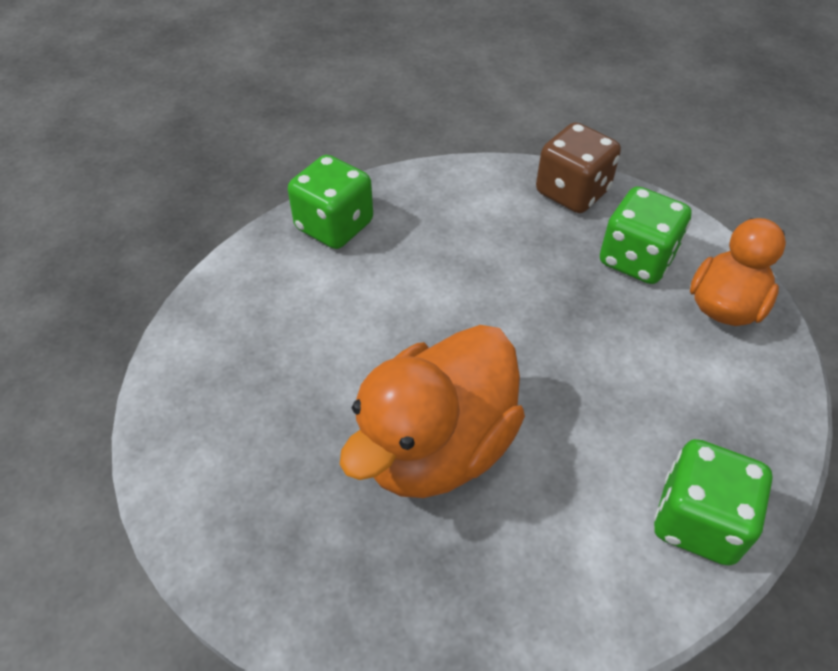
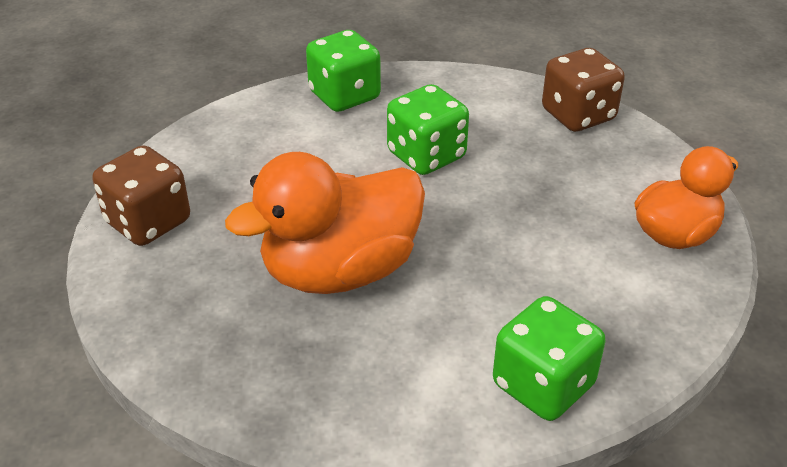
camera: 20 degrees right, 10 degrees down
green dice [600,186,692,284] -> green dice moved to [387,84,469,175]
none -> brown dice [92,145,190,246]

